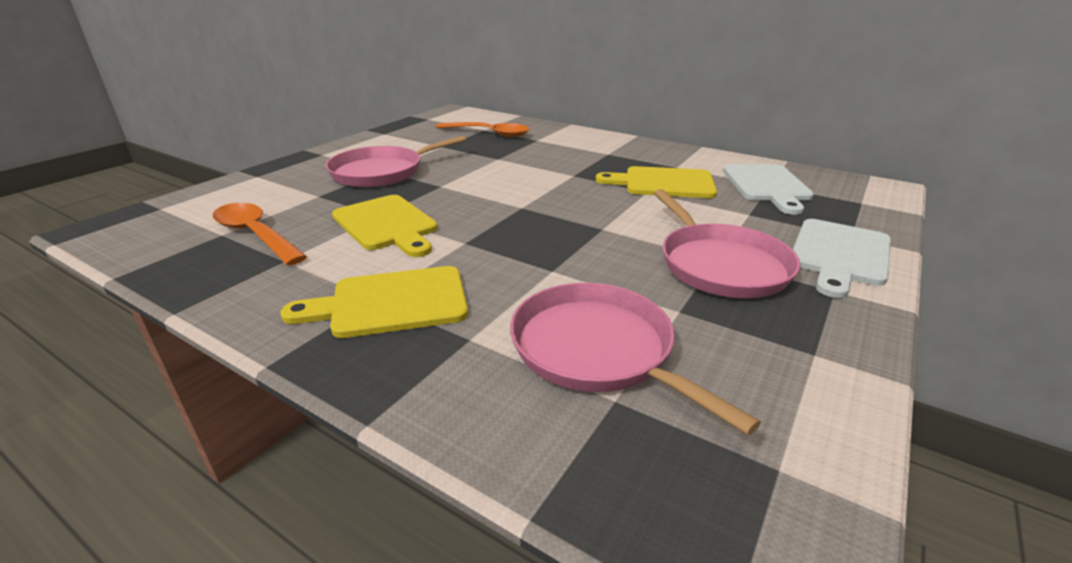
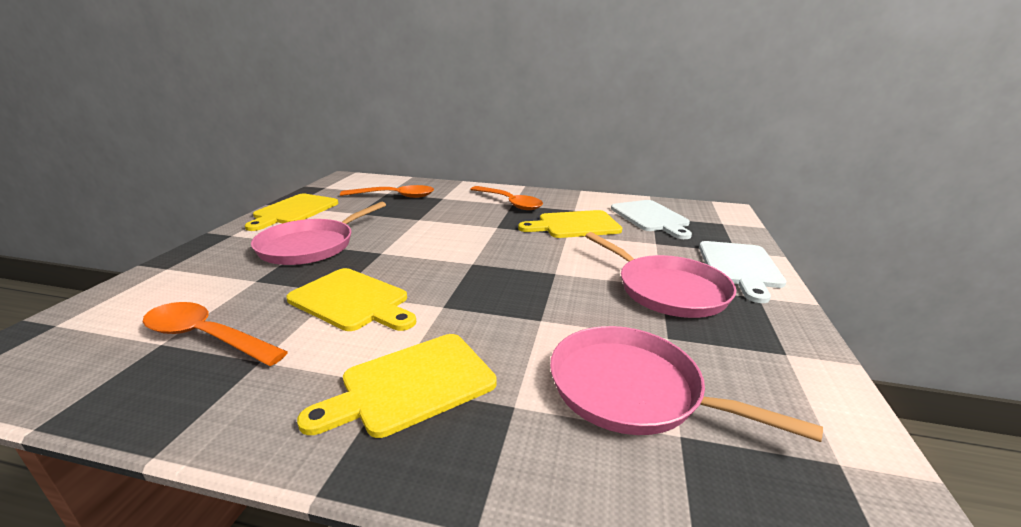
camera: 20 degrees left, 5 degrees down
none -> yellow cutting board [245,194,338,231]
none -> orange spoon [470,186,543,210]

